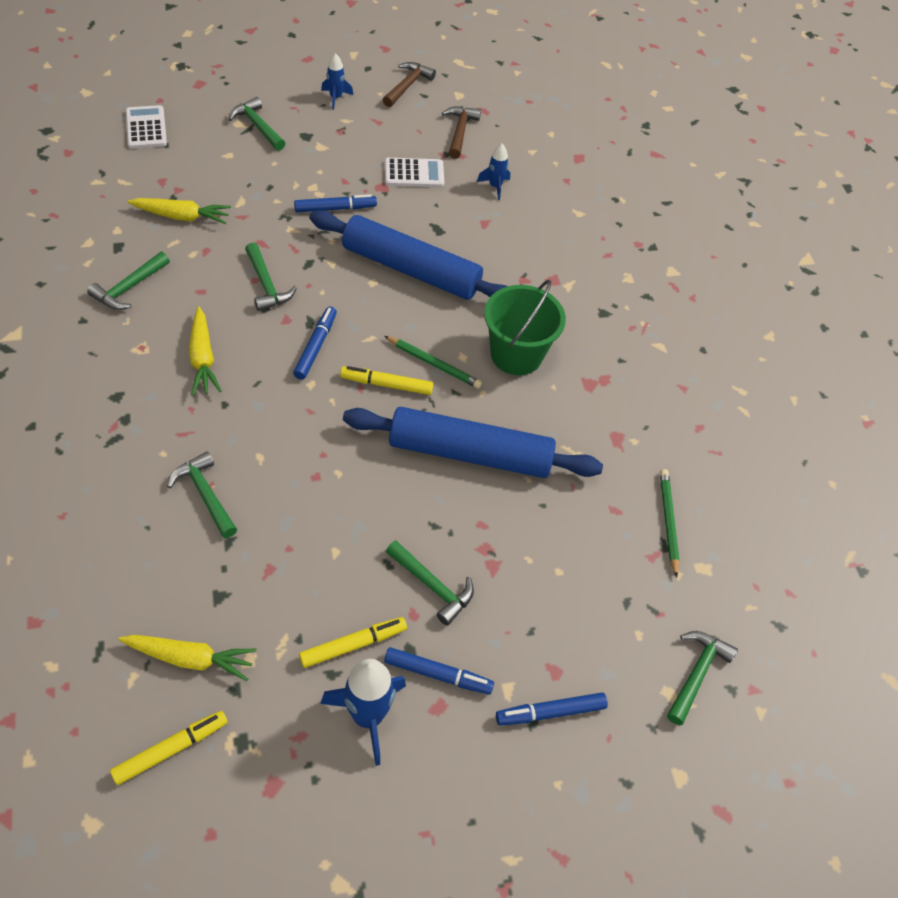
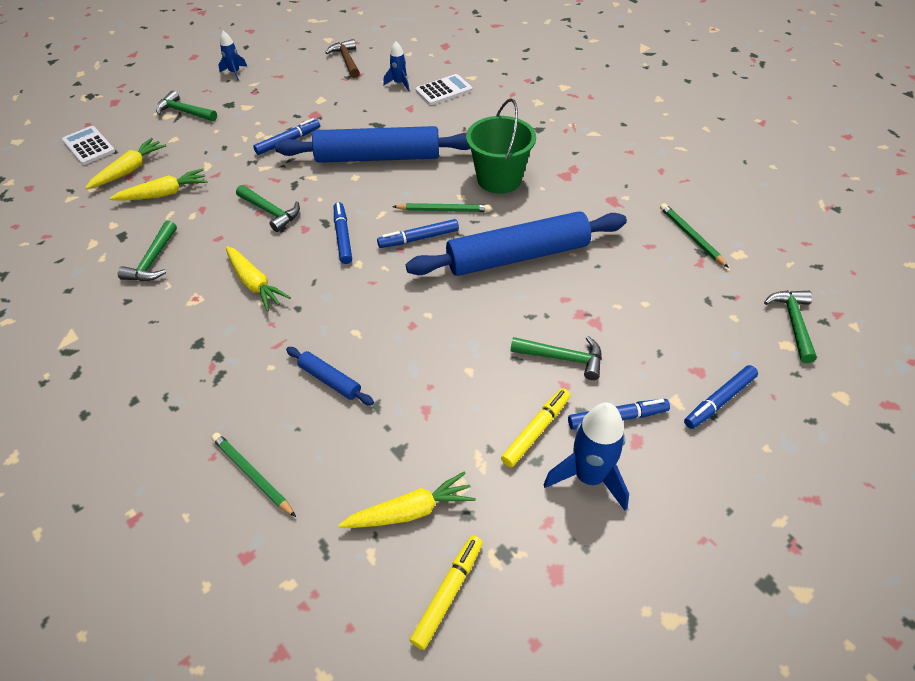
camera: 20 degrees left, 5 degrees down
green hammer [167,451,237,538] -> blue rolling pin [286,347,374,405]
yellow marker [340,366,433,395] -> blue marker [377,219,459,248]
brown hammer [383,62,436,107] -> none
white calculator [385,158,444,187] -> white calculator moved to [416,74,472,105]
none -> yellow carrot [85,138,166,189]
none -> green pencil [212,433,296,517]

